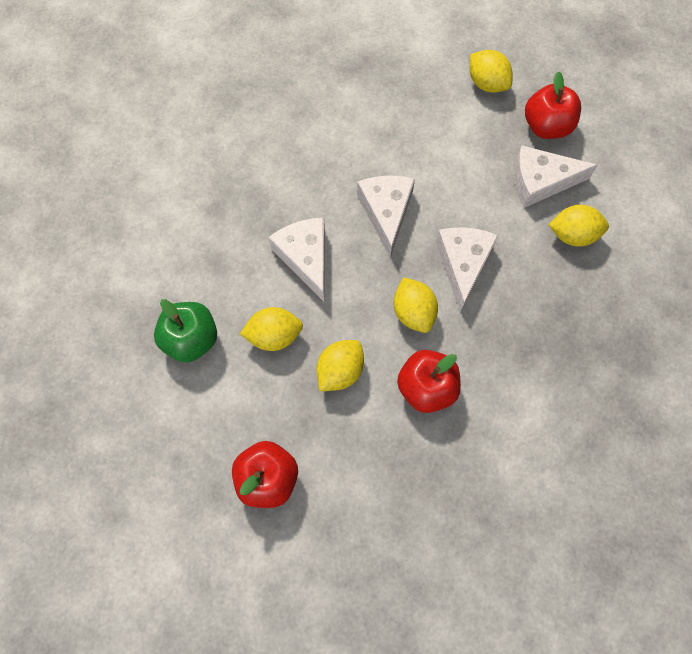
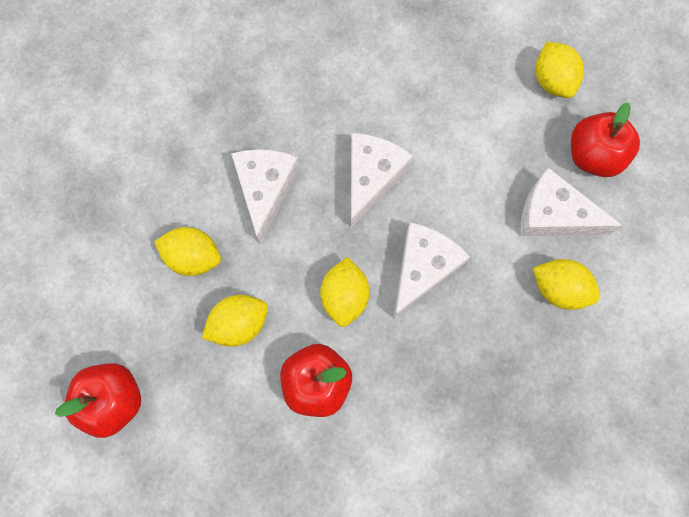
camera: 25 degrees right, 5 degrees up
green apple [154,299,217,362] -> none

